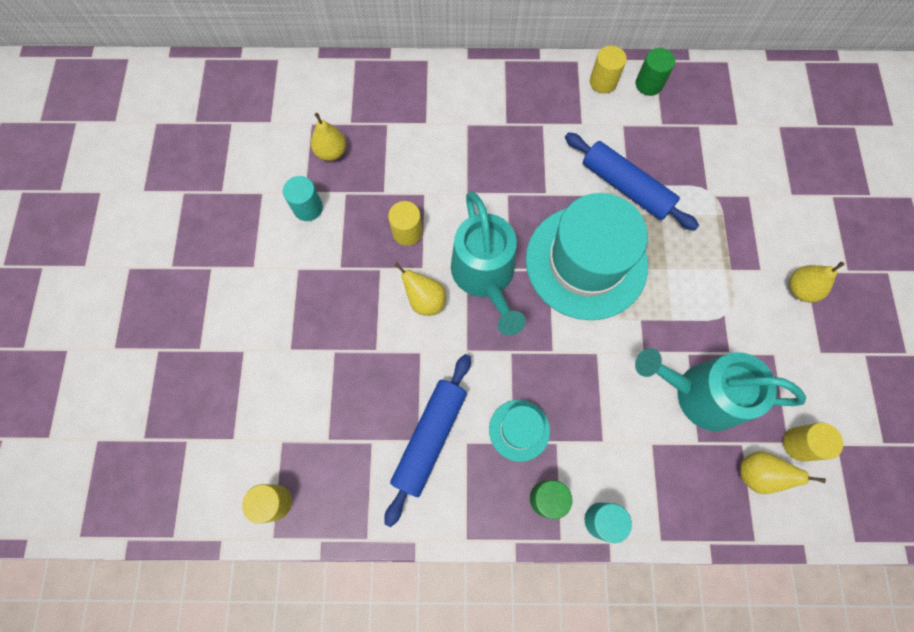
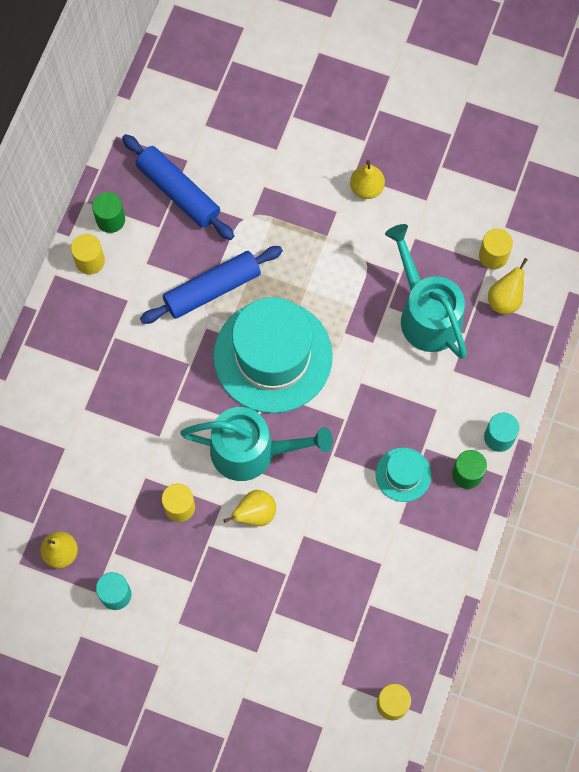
camera: 70 degrees left, 0 degrees up
blue rolling pin [384,354,471,527] -> blue rolling pin moved to [122,134,234,240]
turquoise watering can [635,348,806,431] -> turquoise watering can turned 120 degrees clockwise [385,224,467,359]

